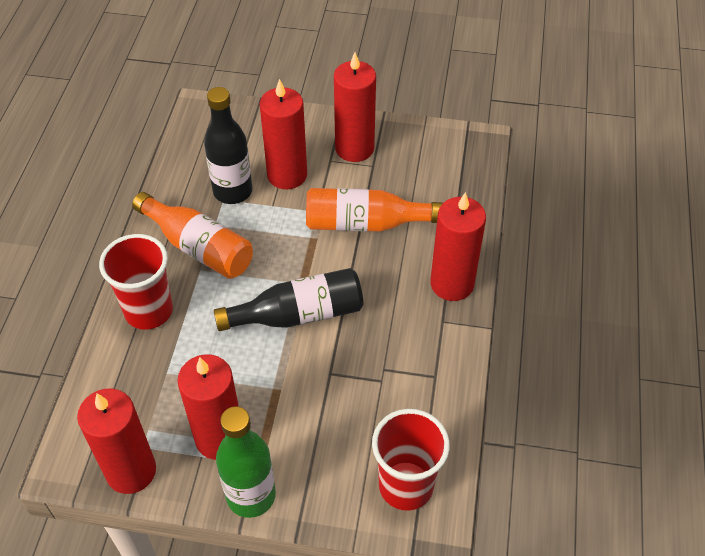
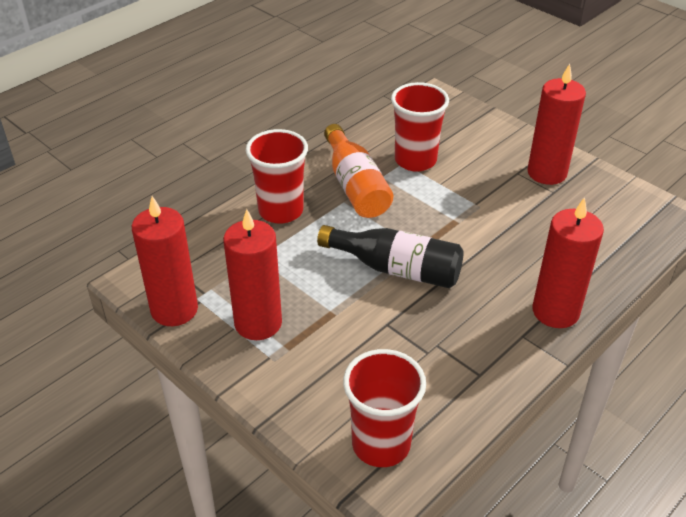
camera: 35 degrees right, 10 degrees down
black bottle [204,87,252,204] -> red cup [391,82,449,172]
green bottle [216,406,276,518] -> none
red candle [259,79,307,189] -> none
orange bottle [306,188,443,232] -> none

